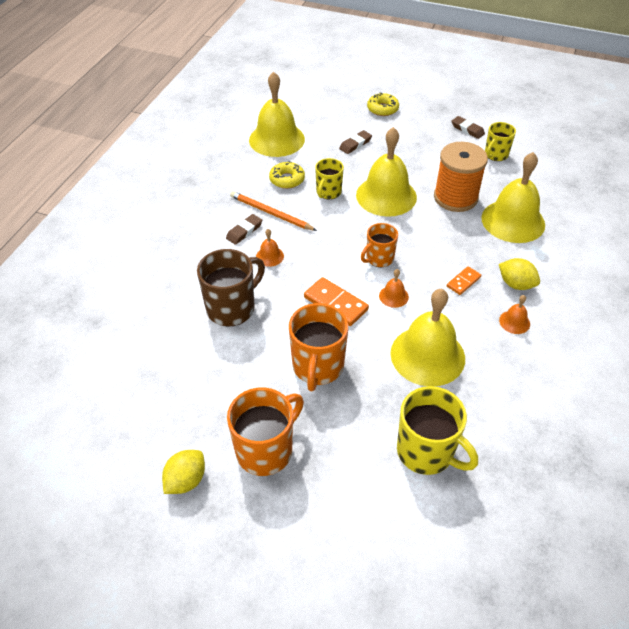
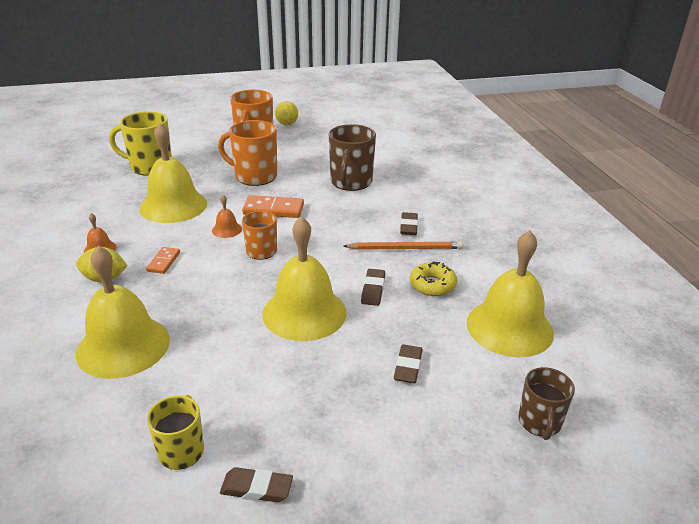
camera: 145 degrees right, 15 degrees down
orange bell [256,229,284,267] -> none
orange mug [289,303,348,391] -> orange mug turned 45 degrees counterclockwise [218,120,277,186]
yellow mug [315,158,344,199] -> brown eraser [361,269,385,306]
yellow donut [367,92,399,116] -> none
orange spool [434,142,488,212] -> none
none -> brown mug [519,367,575,440]

